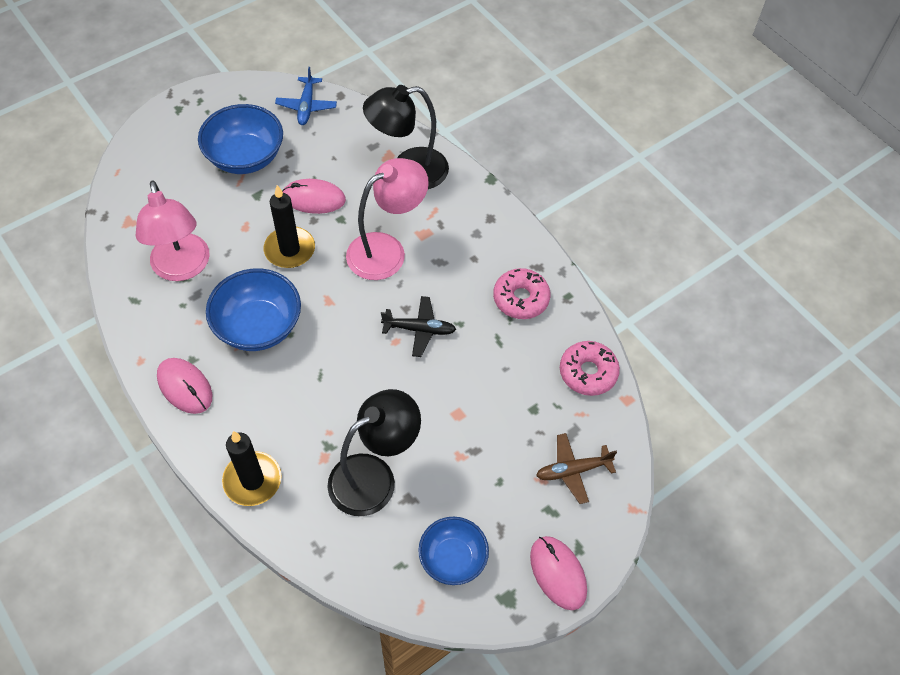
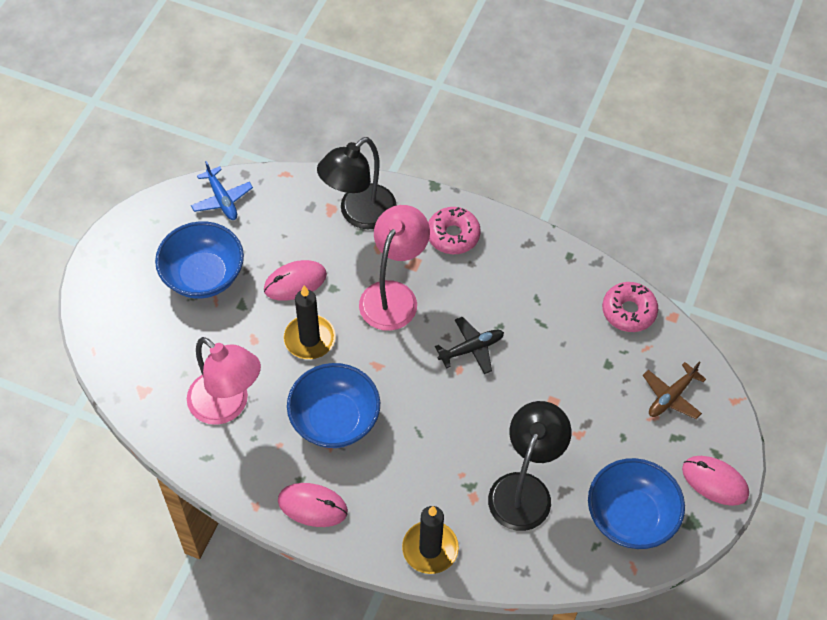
camera: 30 degrees left, 0 degrees up
blue bowl [418,517,489,585] -> blue bowl [588,458,685,549], size x1.51
pink donut [493,268,551,319] -> pink donut moved to [428,207,481,254]

